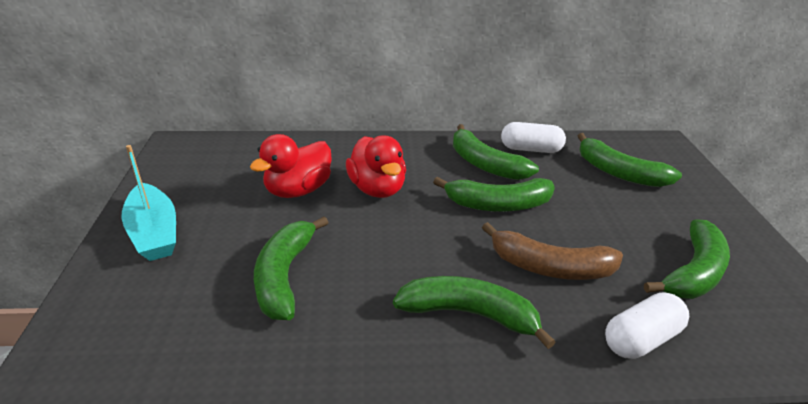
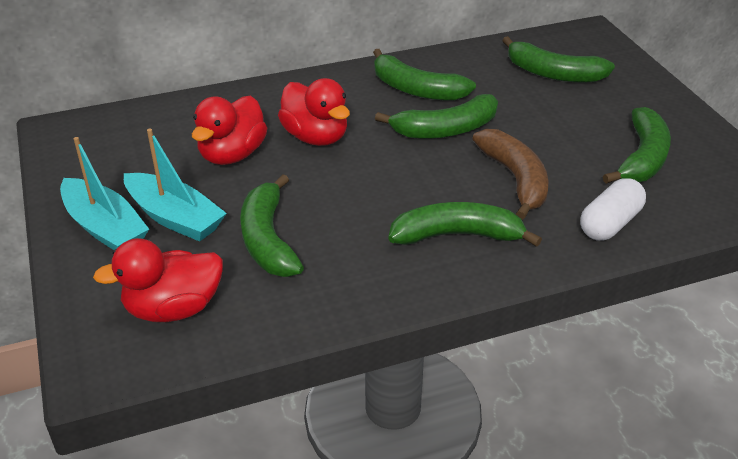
camera: 15 degrees left, 5 degrees up
brown banana [482,222,623,280] -> brown banana turned 105 degrees counterclockwise [472,129,548,220]
white capsule [501,122,566,153] -> none
none -> red duck [93,238,223,322]
none -> turquoise boat [124,129,227,242]

